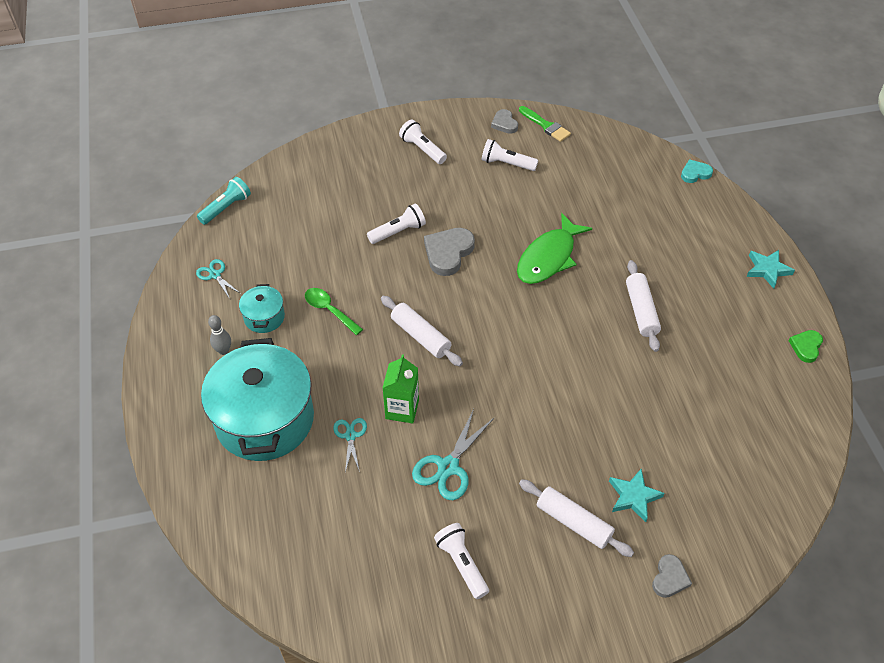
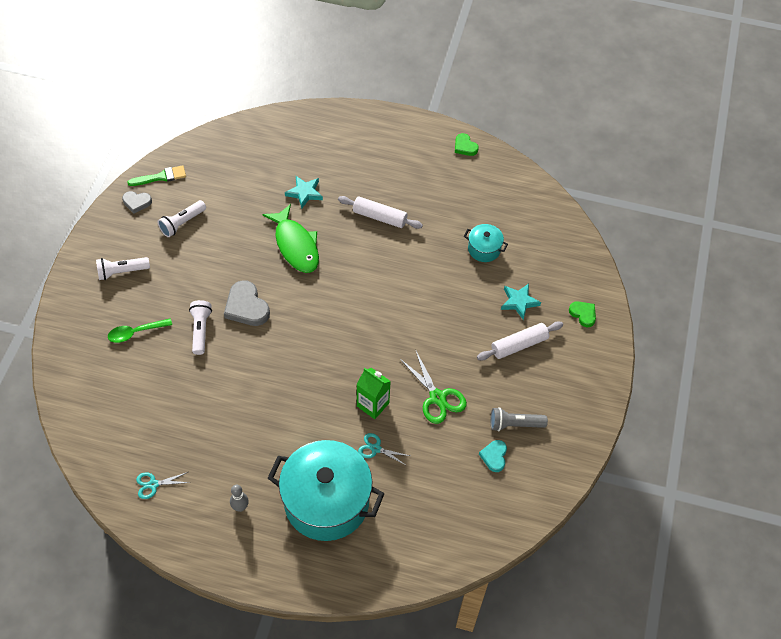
camera: 65 degrees left, 5 degrees up
turquoise flashlight [197,177,251,225] -> none
turquoise pot [239,284,285,333] -> turquoise pot moved to [464,224,508,262]
green spoon [305,288,363,335] -> green spoon moved to [108,318,172,343]
white rolling pin [381,296,463,366] -> none
turquoise scissors [412,409,495,500] -> green scissors [400,351,467,424]
white flashlight [434,523,489,599] -> grey flashlight [490,407,548,431]
grey heart [652,554,692,598] -> green heart [569,301,596,327]
turquoise heart [681,159,713,183] -> turquoise heart moved to [479,440,507,472]
turquoise star [747,250,795,289] -> turquoise star moved to [285,176,323,209]

